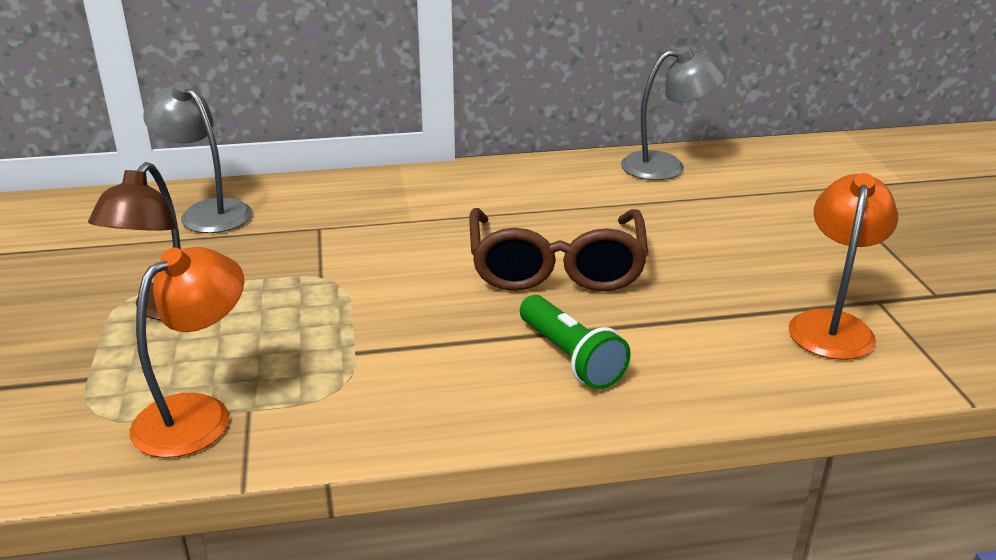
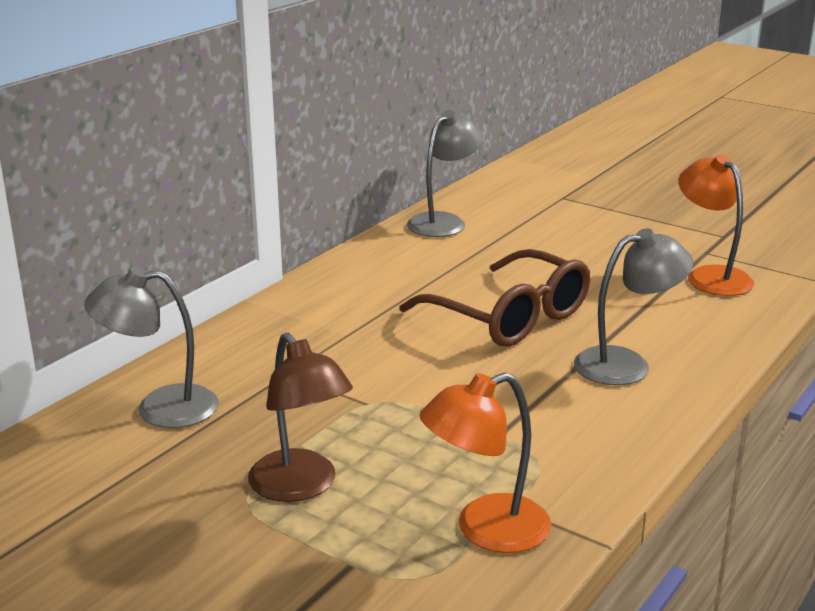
camera: 45 degrees left, 5 degrees down
orange lamp [130,247,244,458] -> orange lamp turned 105 degrees counterclockwise [420,372,551,553]
green flashlight [520,295,631,389] -> grey lamp [574,228,693,385]

